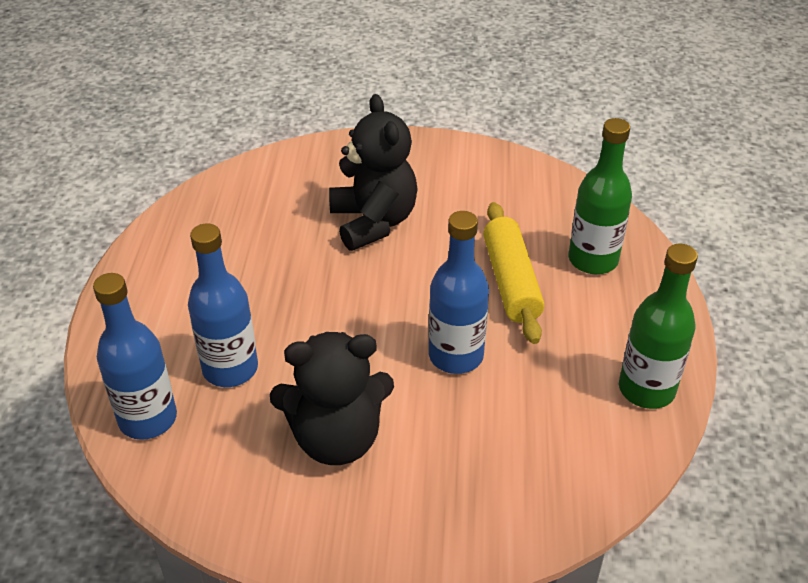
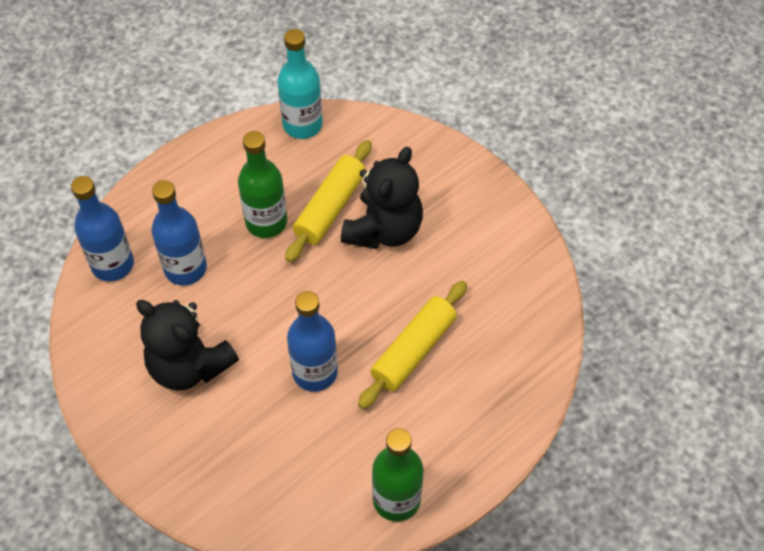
camera: 45 degrees right, 15 degrees up
green bottle [569,118,632,274] -> green bottle moved to [238,131,287,238]
none -> turquoise bottle [278,29,323,139]
none -> yellow rolling pin [285,140,372,262]

